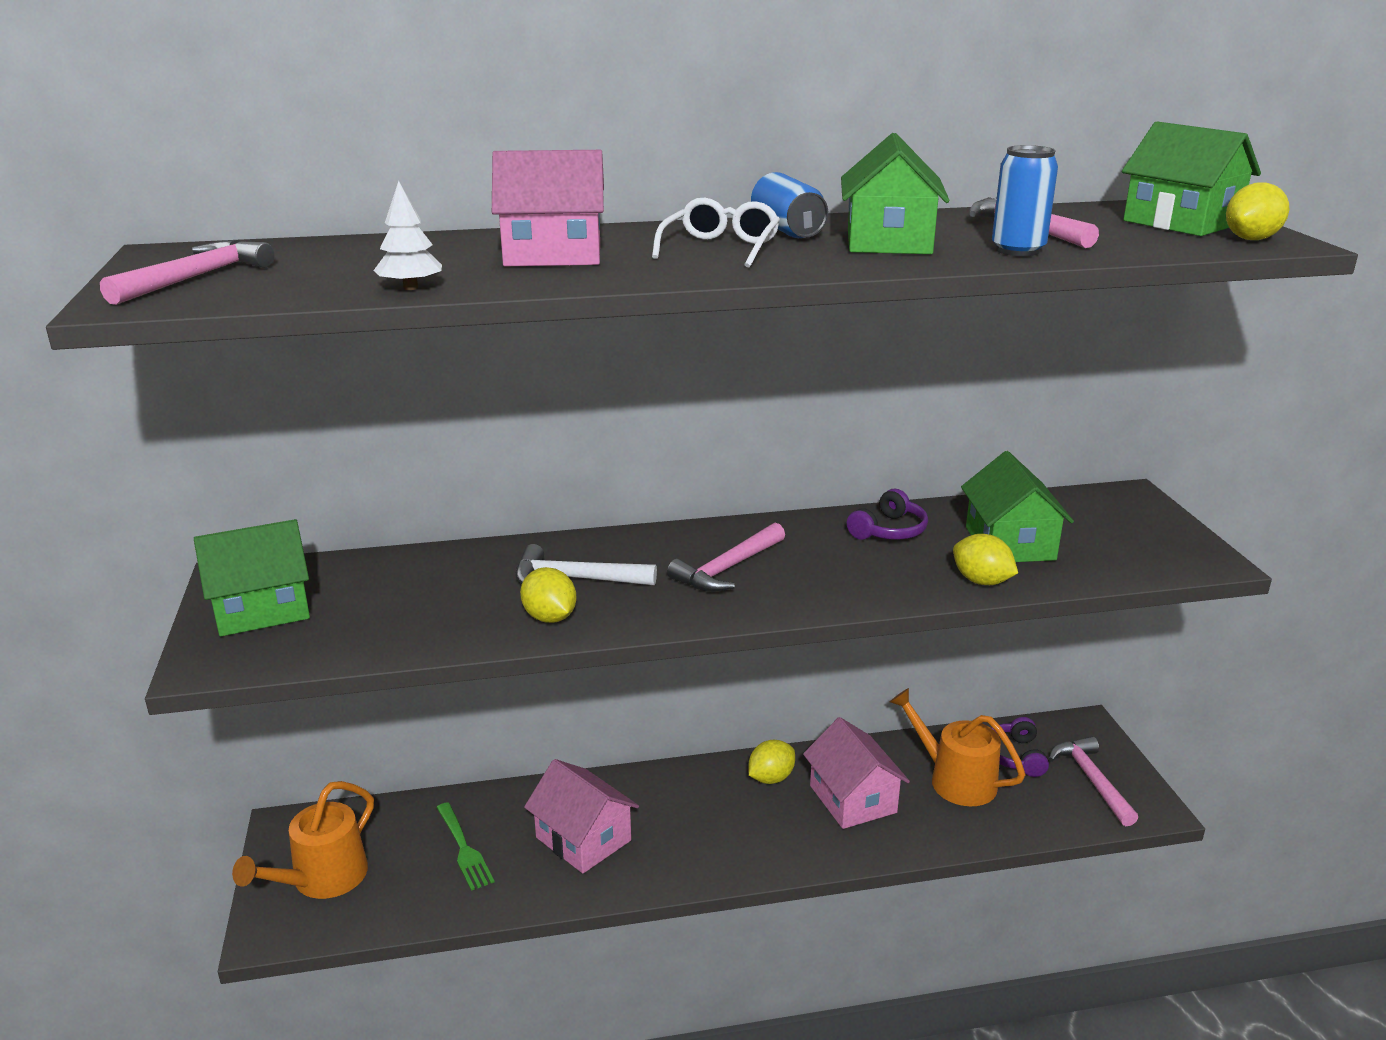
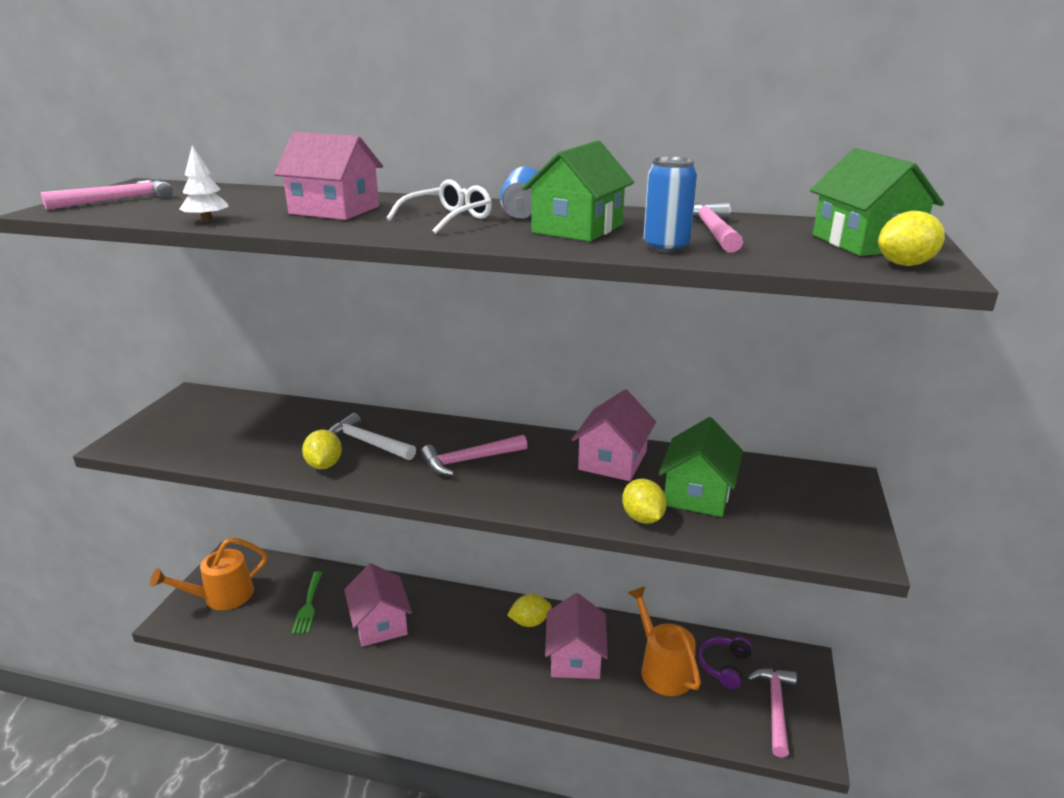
camera: 25 degrees right, 0 degrees up
green house [194,519,310,637] -> none
purple headphones [847,489,928,540] -> pink house [571,390,656,481]

